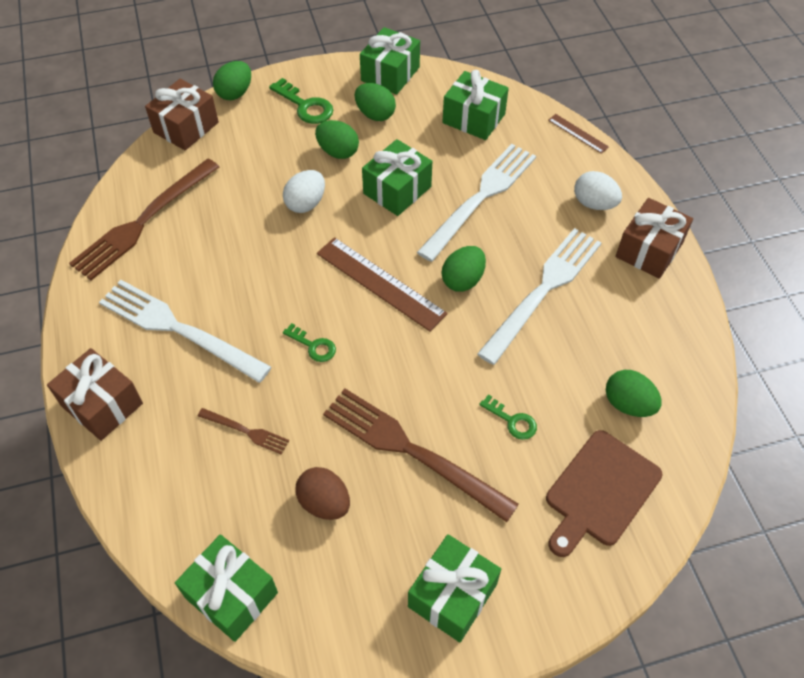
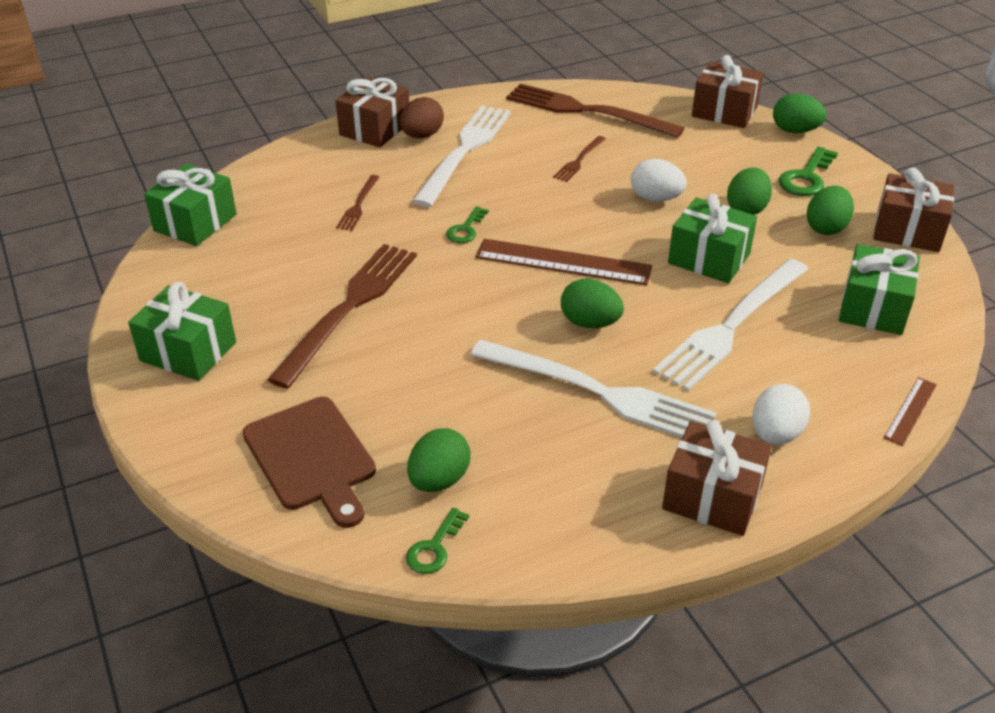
camera: 80 degrees right, 15 degrees down
brown egg [295,467,350,520] -> brown egg moved to [400,97,444,138]
brown ruler [317,237,448,332] -> brown ruler turned 75 degrees clockwise [475,239,652,285]
green gift [360,27,420,95] -> brown gift [873,168,954,252]
white fork [417,144,536,262] -> white fork turned 105 degrees clockwise [652,259,808,391]
green key [479,394,537,440] -> green key moved to [406,507,469,574]
brown cutting board [546,430,663,557] -> brown cutting board turned 150 degrees counterclockwise [243,397,376,528]
none -> brown fork [553,136,606,182]

